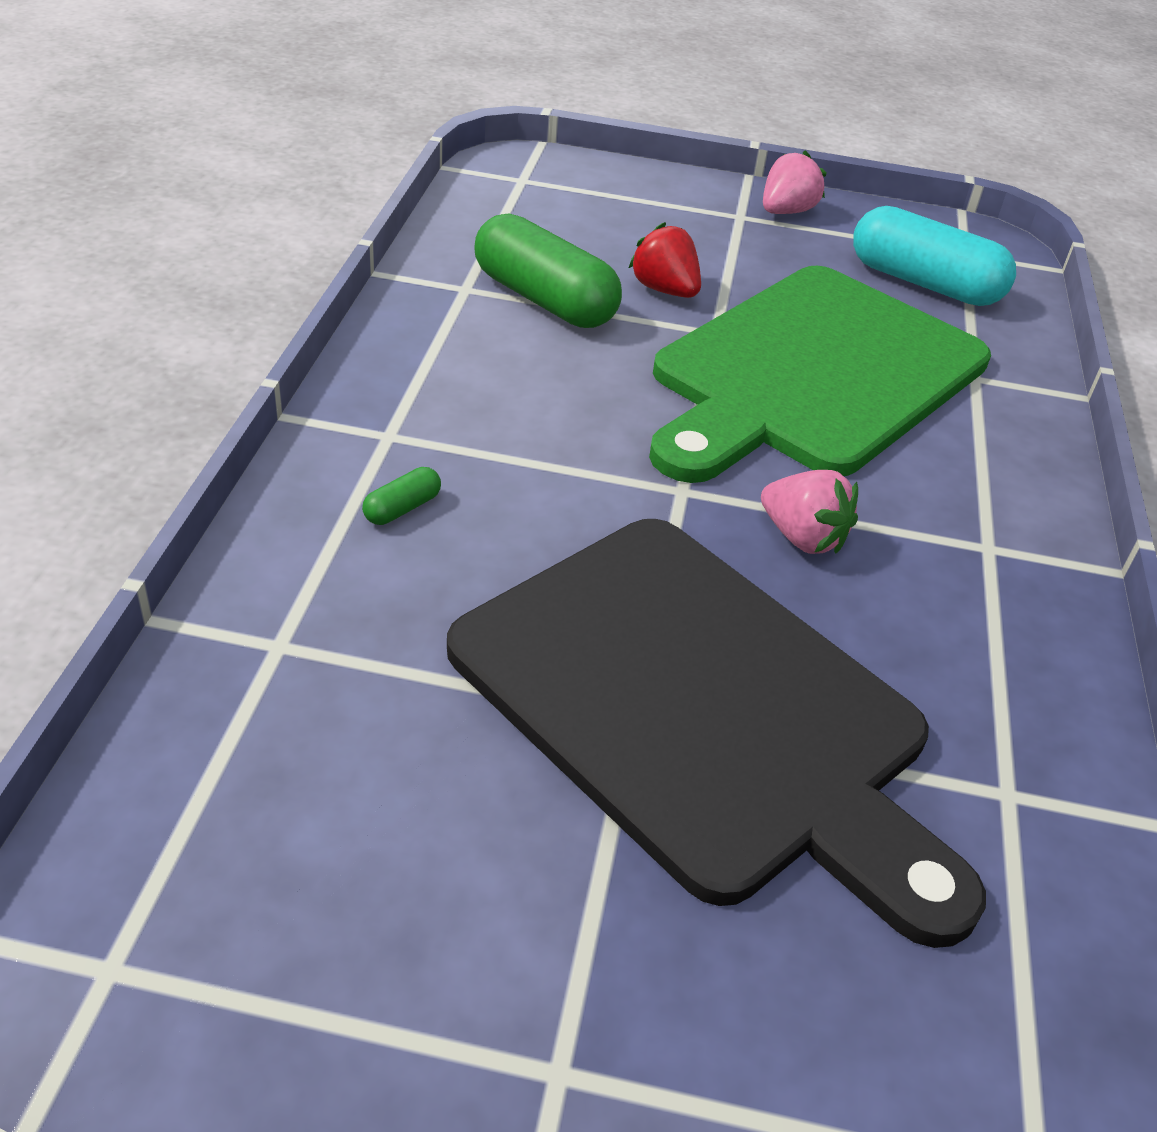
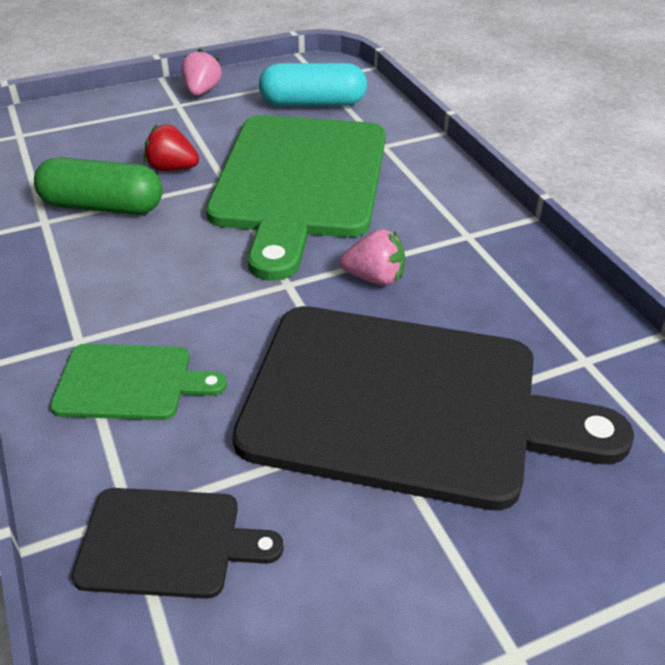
camera: 30 degrees left, 0 degrees up
green capsule [362,467,441,525] -> green cutting board [50,344,227,420]
none -> black cutting board [72,488,284,599]

